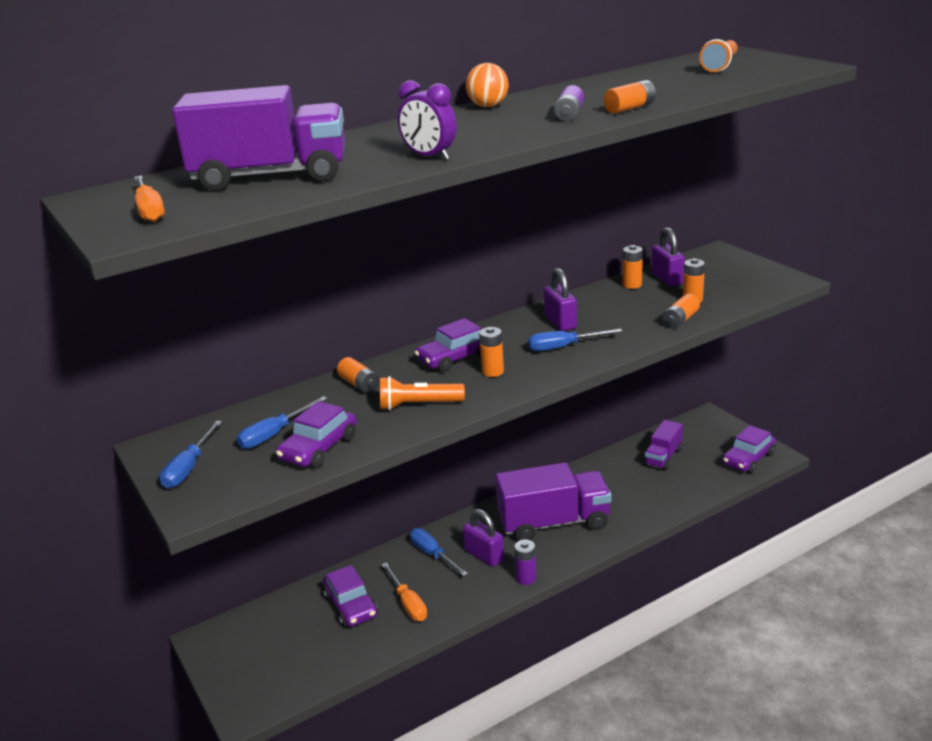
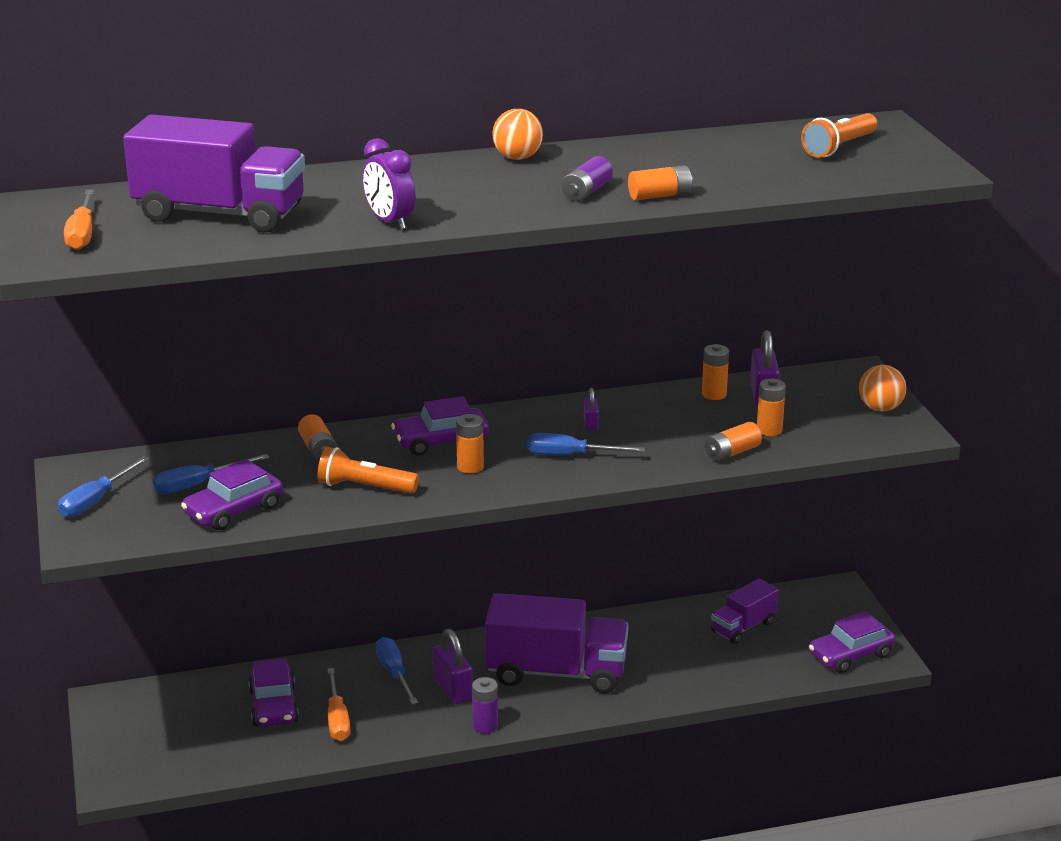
camera: 15 degrees right, 0 degrees up
purple padlock [544,268,577,331] -> purple padlock [584,388,599,431], size x0.55
none -> orange ball [859,365,906,412]

